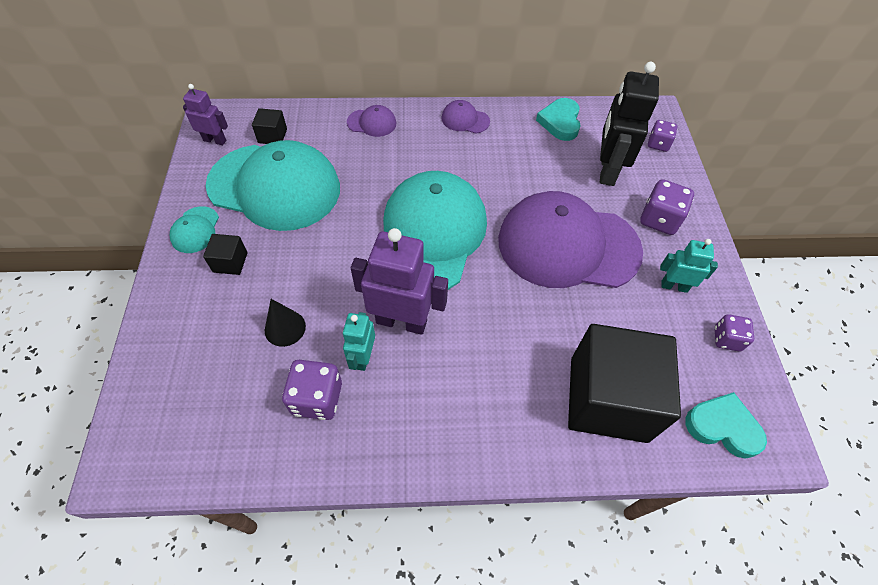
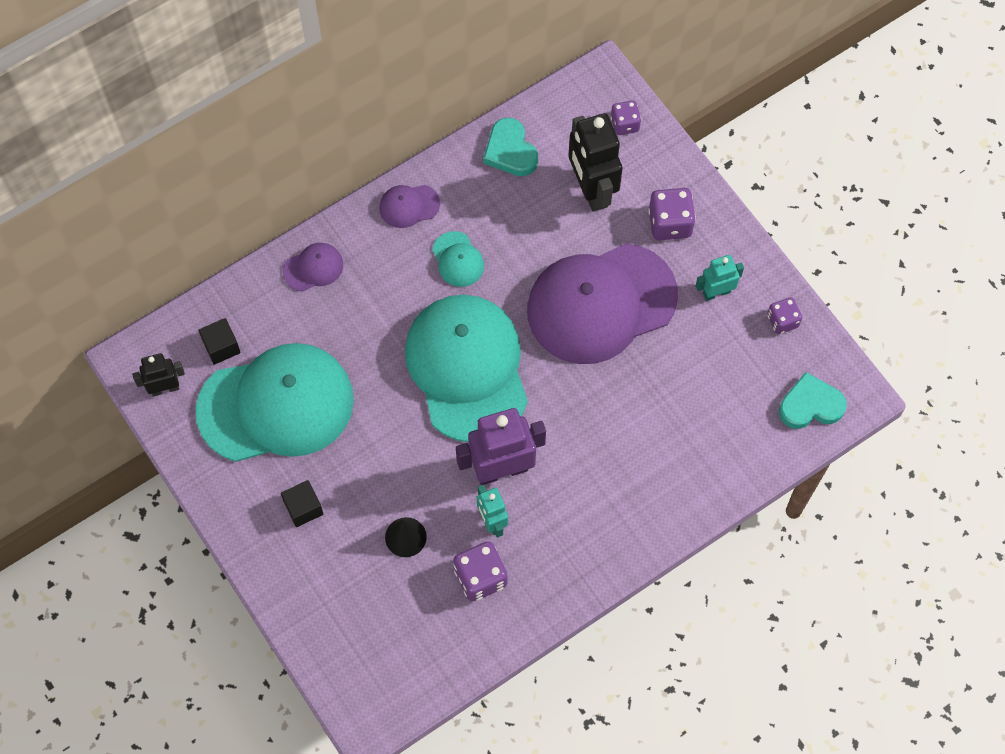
camera: 30 degrees left, 10 degrees up
turquoise cap [170,206,219,253] -> turquoise cap moved to [432,231,484,287]
purple robot [183,84,228,145] -> black robot [132,353,185,396]
black cube [568,324,681,443] -> none

